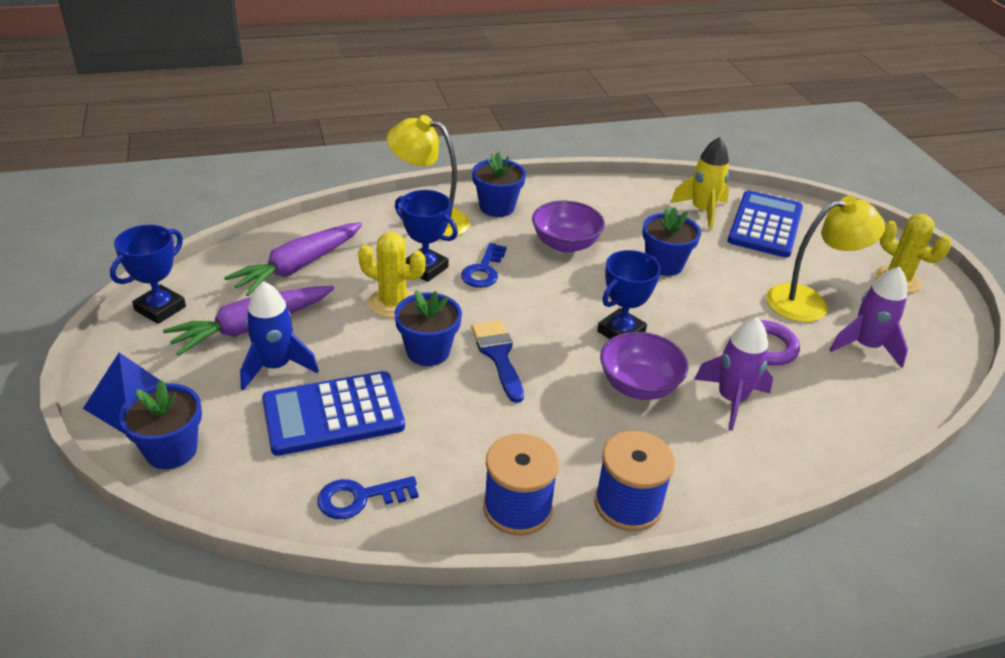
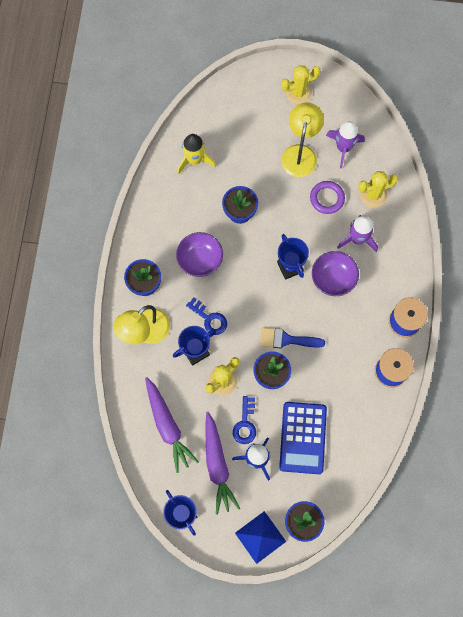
camera: 65 degrees left, 35 degrees up
blue key [317,476,419,519] -> blue key moved to [233,396,256,444]
blue calculator [728,190,803,258] -> none
none -> yellow cactus [358,171,398,207]

